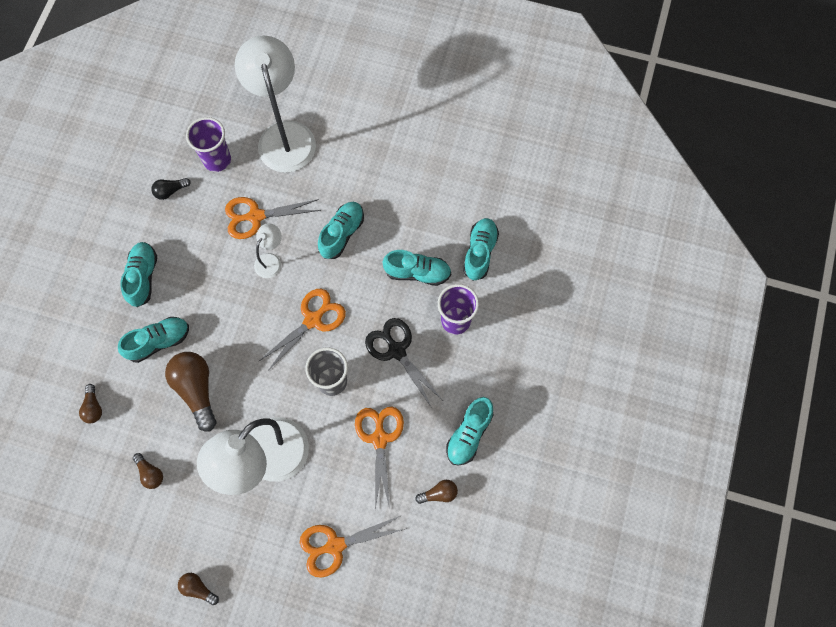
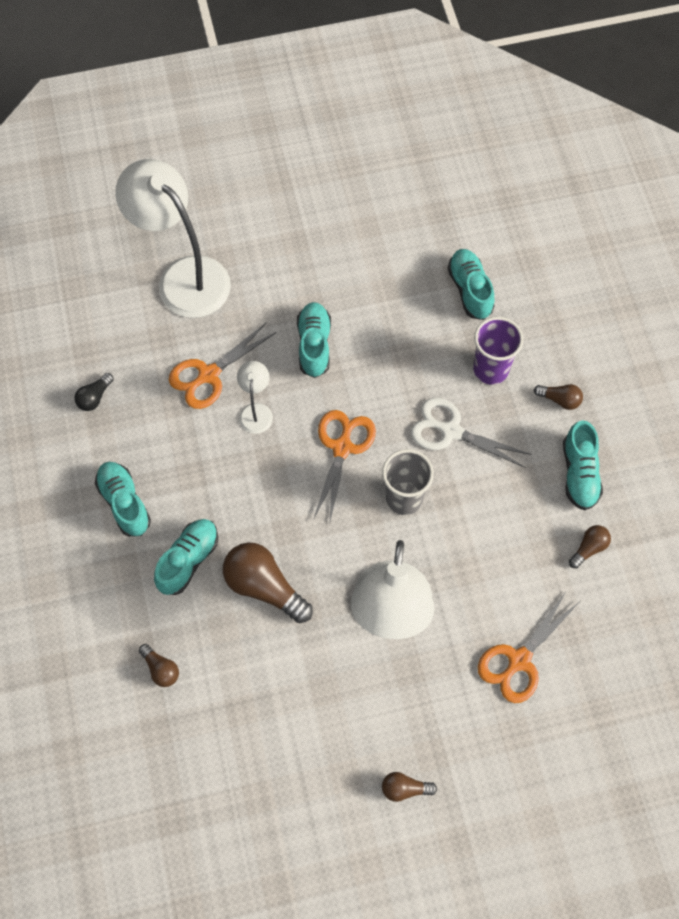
camera: 30 degrees left, 5 degrees down
brown light bulb [133,453,163,489] -> brown light bulb moved to [534,384,583,410]
purple cup [186,117,231,172] -> none
orange scissors [355,407,404,510] -> none
black scissors [365,318,442,408] -> white scissors [411,398,532,468]
turquoise shoe [383,250,451,286] -> none

